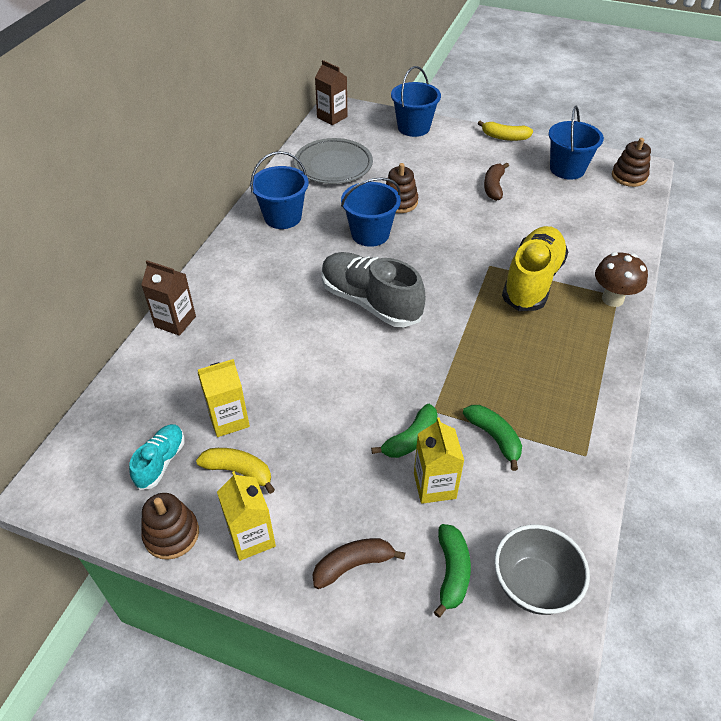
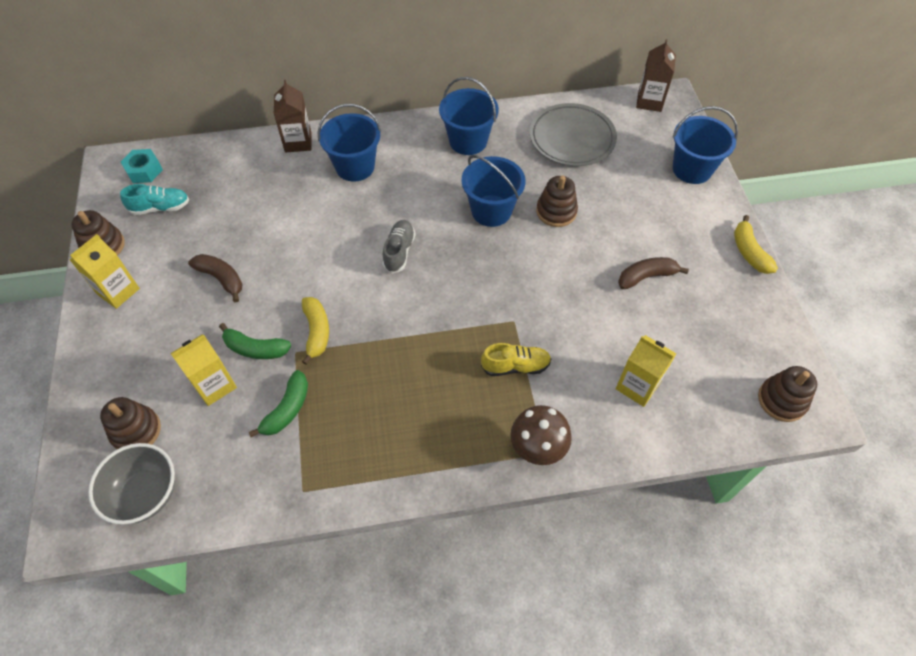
camera: 60 degrees right, 10 degrees up
yellow banana [196,448,275,494] -> yellow banana moved to [302,297,329,365]
yellow carton [198,359,250,437] -> yellow carton moved to [616,335,676,407]
brown banana [312,538,405,589] -> brown banana moved to [188,254,243,302]
grey shoe [322,252,425,328] -> grey shoe [382,220,415,273], size x0.52
green banana [434,524,471,618] -> brown stacking toy [100,397,161,449]
yellow shoe [502,226,568,311] -> yellow shoe [481,343,551,376], size x0.52
blue bucket [549,105,604,180] -> blue bucket moved to [318,104,381,182]
none -> turquoise nut [121,149,163,183]

